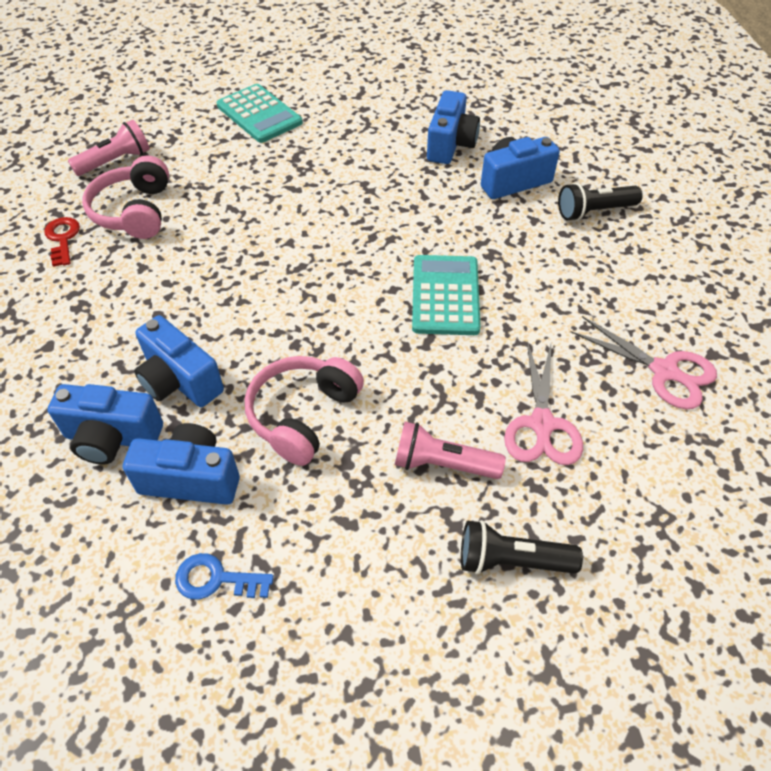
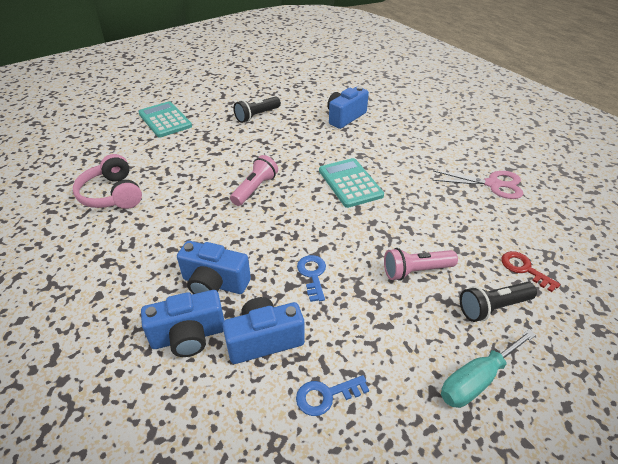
camera: 25 degrees left, 10 degrees down
red key [44,217,80,267] -> red key moved to [501,251,560,292]
pink flashlight [68,120,150,176] -> pink flashlight moved to [230,155,278,206]
turquoise calculator [217,84,303,143] -> turquoise calculator turned 150 degrees counterclockwise [138,101,192,138]
pink headphones [245,356,364,466] -> blue key [297,255,326,302]
blue camera [427,90,480,164] -> none
pink scissors [504,341,583,465] -> none
black flashlight [558,183,643,221] -> black flashlight moved to [234,97,281,123]
none -> turquoise screwdriver [441,329,536,408]

